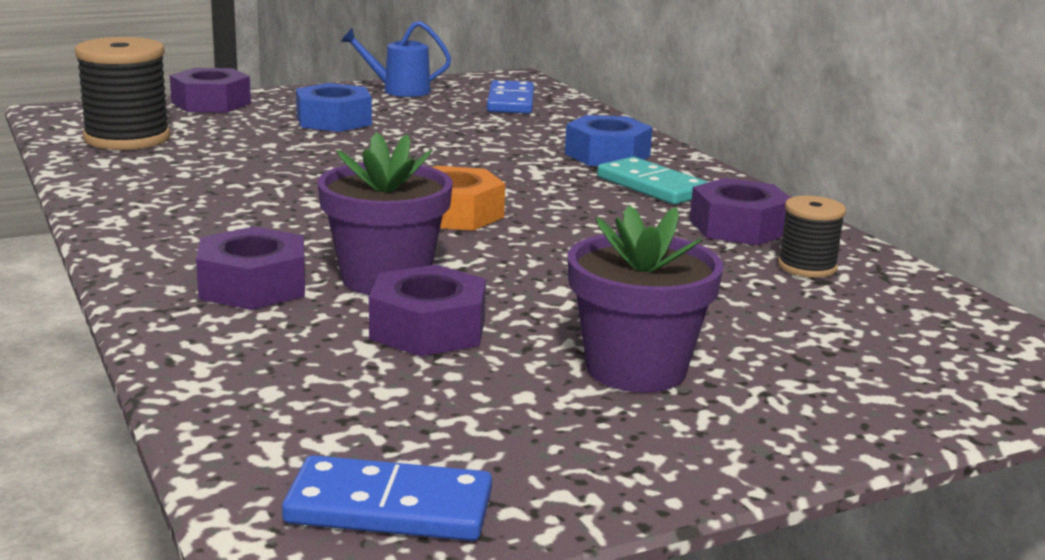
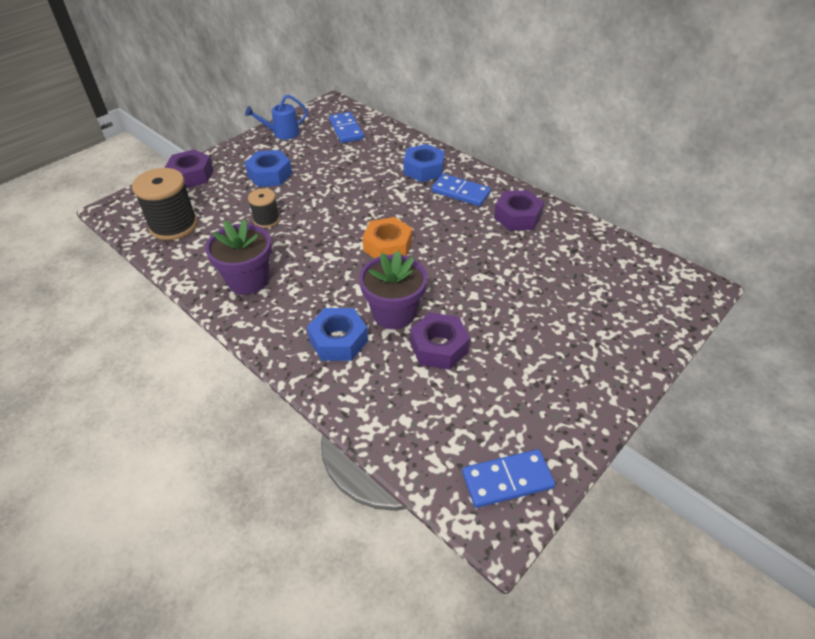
camera: 20 degrees left, 25 degrees up
purple nut [196,226,305,310] -> blue nut [307,308,368,361]
purple flower pot [568,205,724,393] -> purple flower pot moved to [205,219,272,295]
turquoise domino [597,157,708,205] -> blue domino [432,174,491,206]
black spool [778,196,846,278] -> black spool moved to [248,188,280,228]

